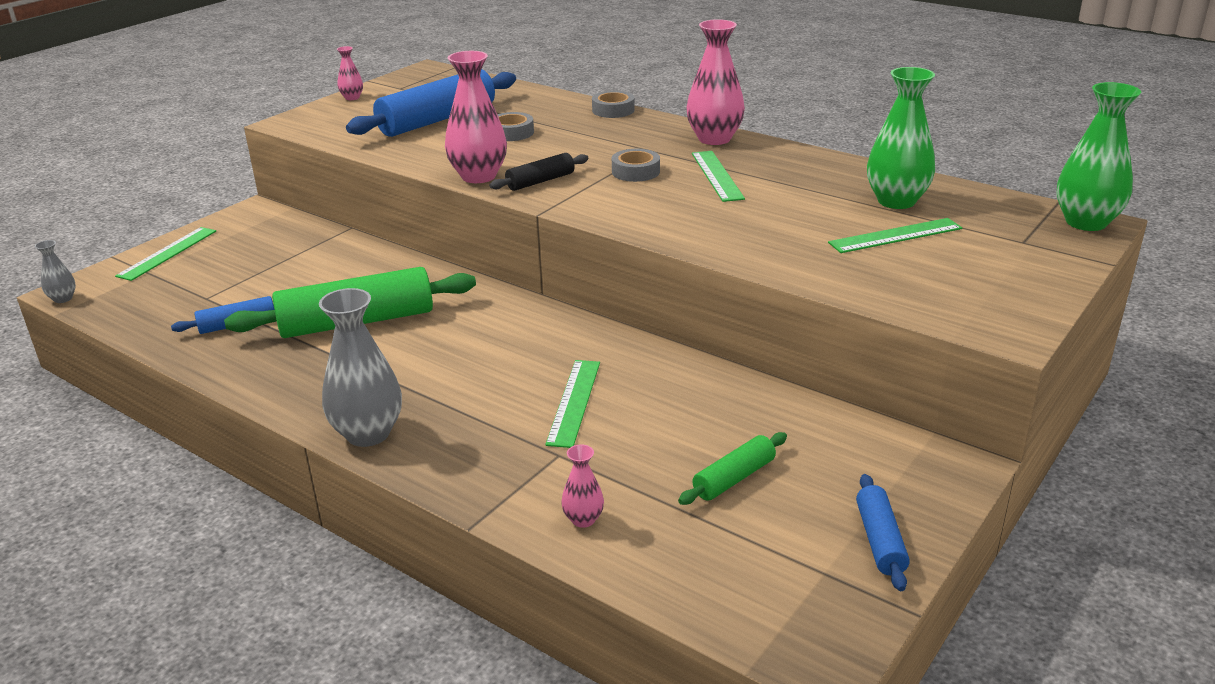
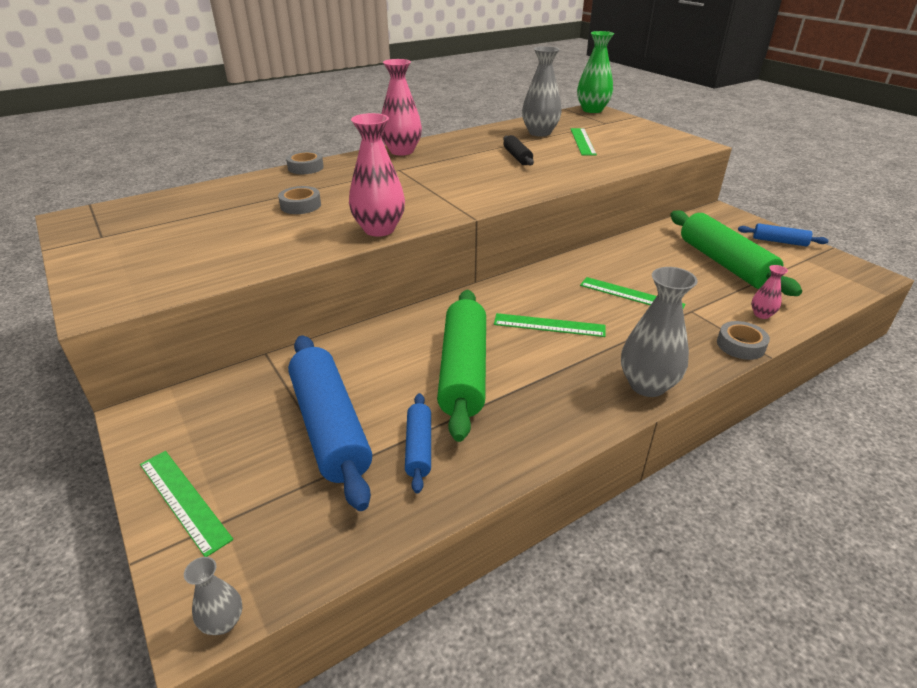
camera: 70 degrees left, 5 degrees up
pink vase [337,46,363,100] -> none
blue rolling pin [346,69,516,137] -> blue rolling pin moved to [288,335,372,511]
black rolling pin [489,153,589,191] -> black rolling pin moved to [503,135,534,166]
grey tape [612,149,660,182] -> grey tape moved to [717,321,770,360]
green rolling pin [678,432,787,505] -> green rolling pin [670,210,802,296], size x2.01
green ruler [692,151,745,202] -> green ruler moved to [494,313,606,337]
green vase [867,67,935,209] -> grey vase [522,46,562,137]

